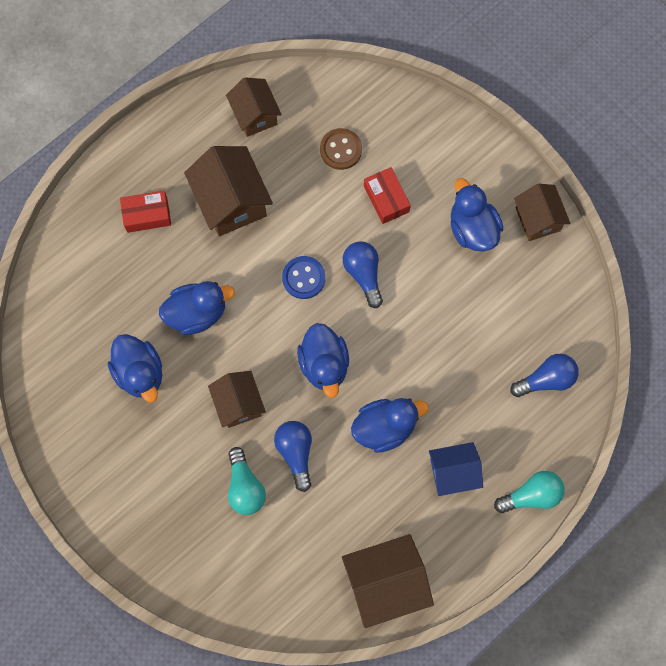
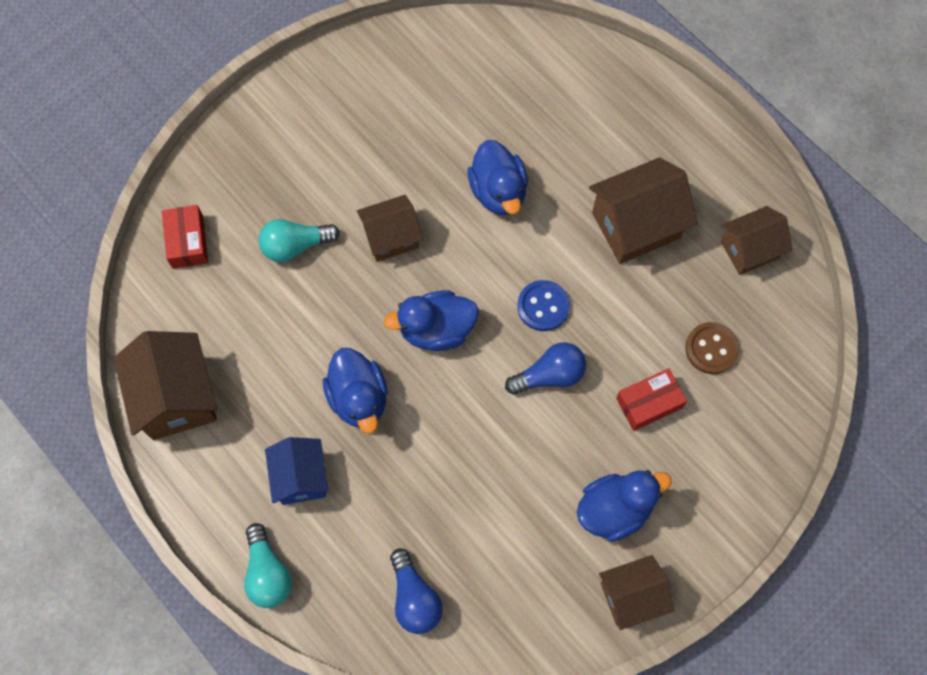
camera: 90 degrees right, 5 degrees down
blue duck [108,334,162,402] -> none
red box [120,191,171,233] -> red box moved to [162,205,208,269]
blue light bulb [274,421,312,492] -> none

